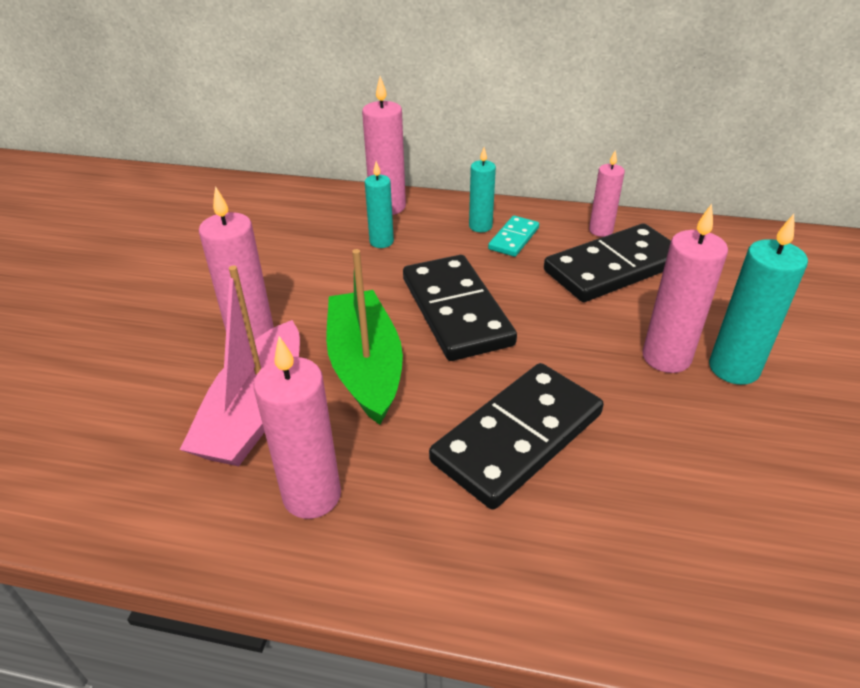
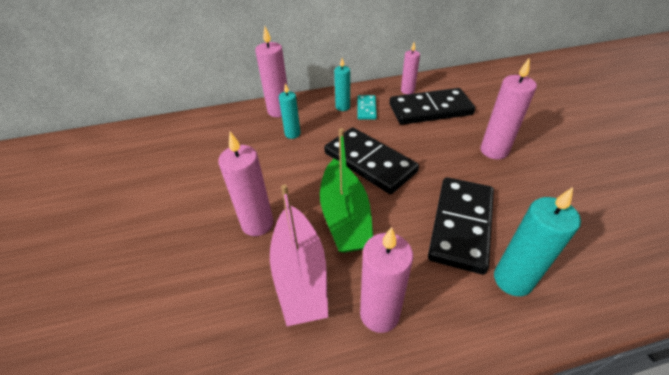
camera: 25 degrees left, 5 degrees up
green boat [326,249,403,425] -> green boat turned 150 degrees counterclockwise [320,128,373,253]
black domino [544,224,671,302] -> black domino turned 45 degrees clockwise [389,88,475,125]
turquoise candle [709,214,808,385] -> turquoise candle moved to [494,187,581,296]

